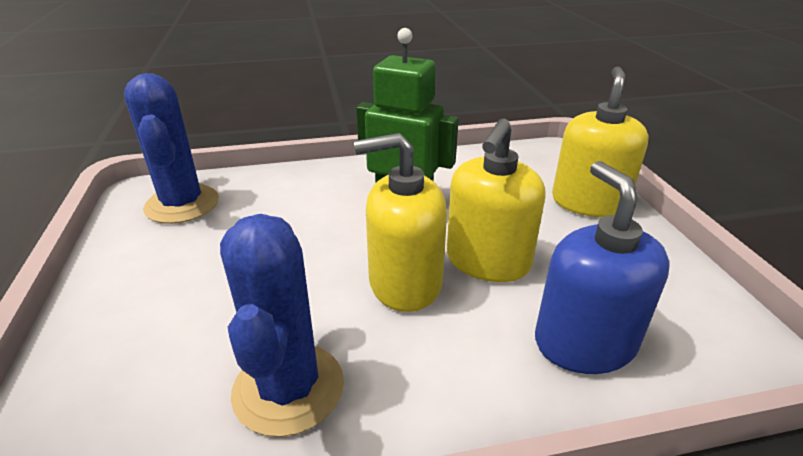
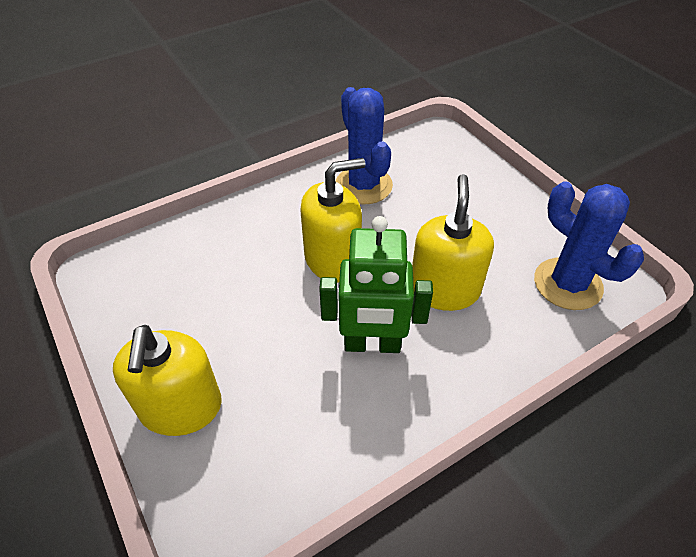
camera: 160 degrees right, 15 degrees up
yellow soap dispenser [447,119,546,282] -> yellow soap dispenser moved to [412,174,494,311]
blue soap dispenser [535,161,670,374] -> none

